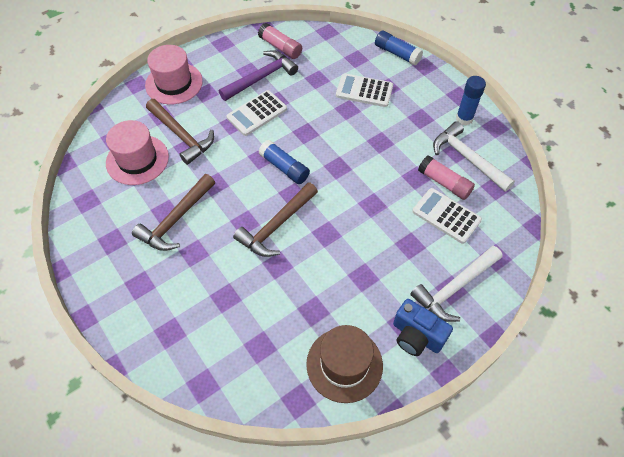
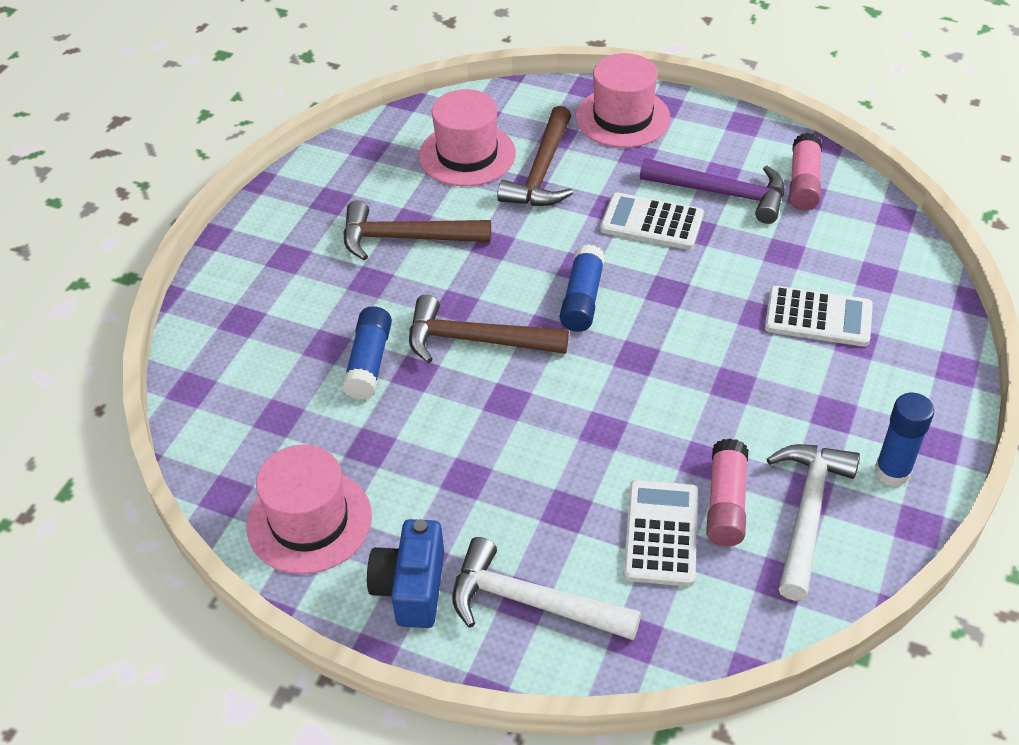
camera: 60 degrees right, 10 degrees down
brown hat [306,325,383,403] -> pink hat [246,445,372,574]
white calculator [336,73,393,107] -> white calculator turned 120 degrees clockwise [765,286,873,347]
blue glue stick [375,30,423,66] -> blue glue stick moved to [342,306,392,400]

